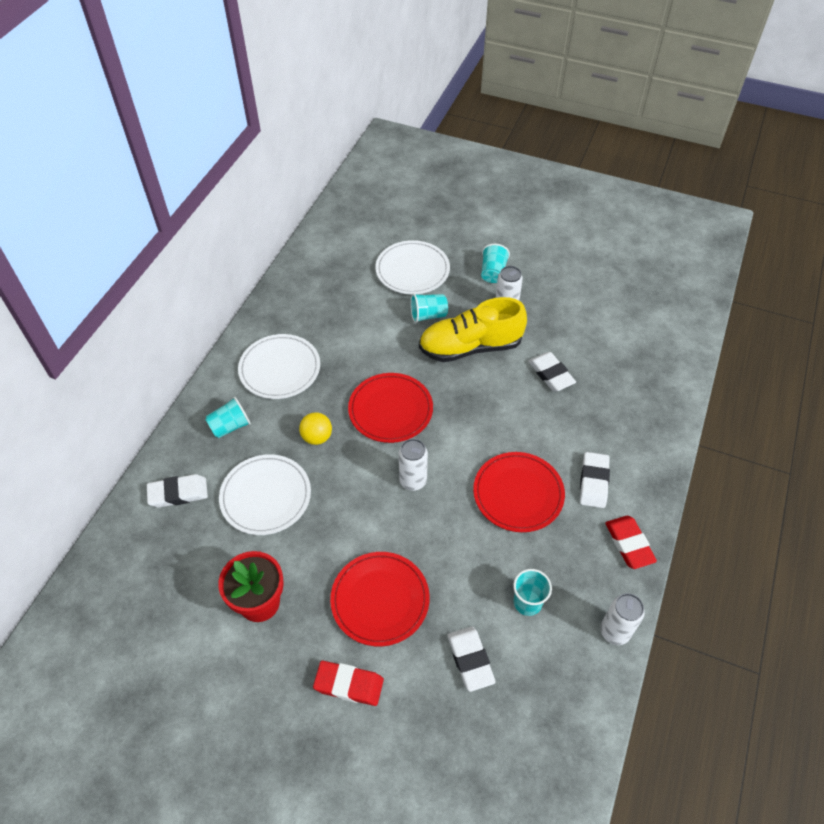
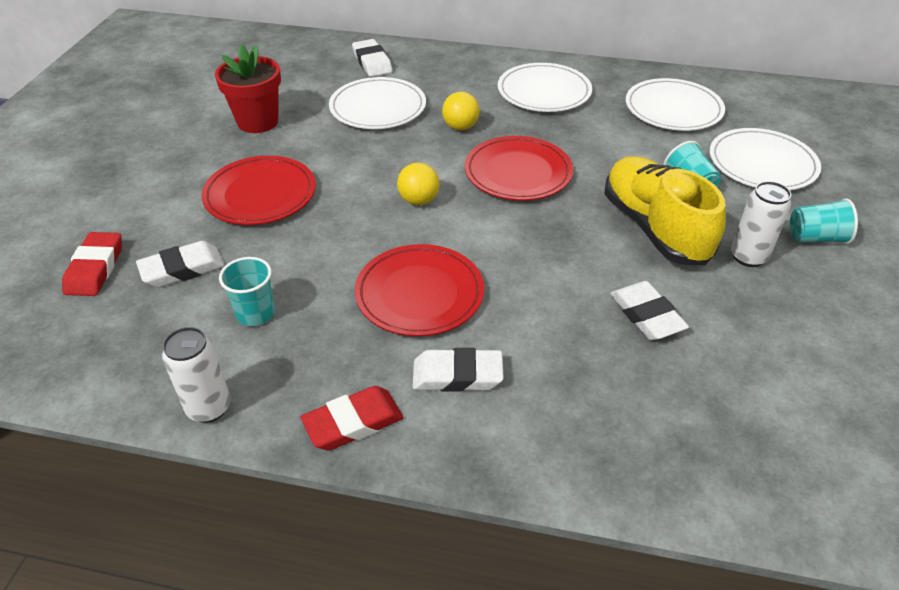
camera: 80 degrees right, 10 degrees down
turquoise cup [205,397,251,438] -> none
red eraser [313,661,384,706] -> red eraser moved to [62,232,122,296]
white can [399,439,428,491] -> yellow ball [397,163,439,205]
white eraser [528,352,576,391] -> white eraser turned 75 degrees counterclockwise [610,281,689,340]
none -> white plate [626,78,725,131]

